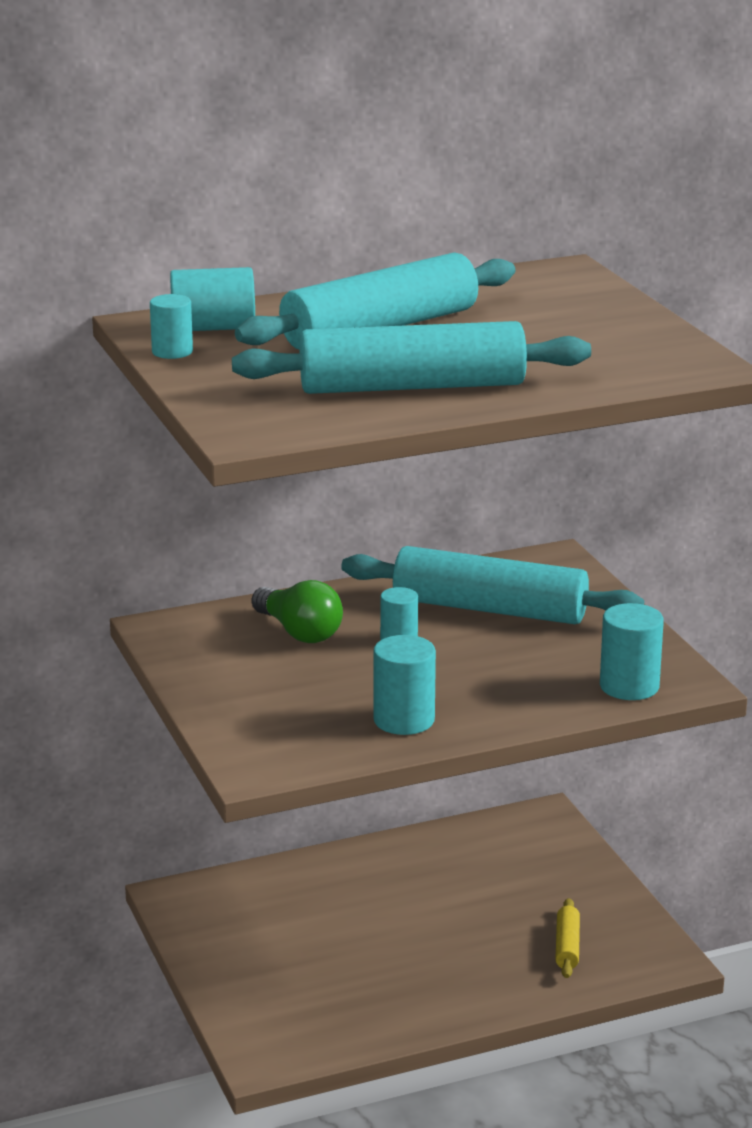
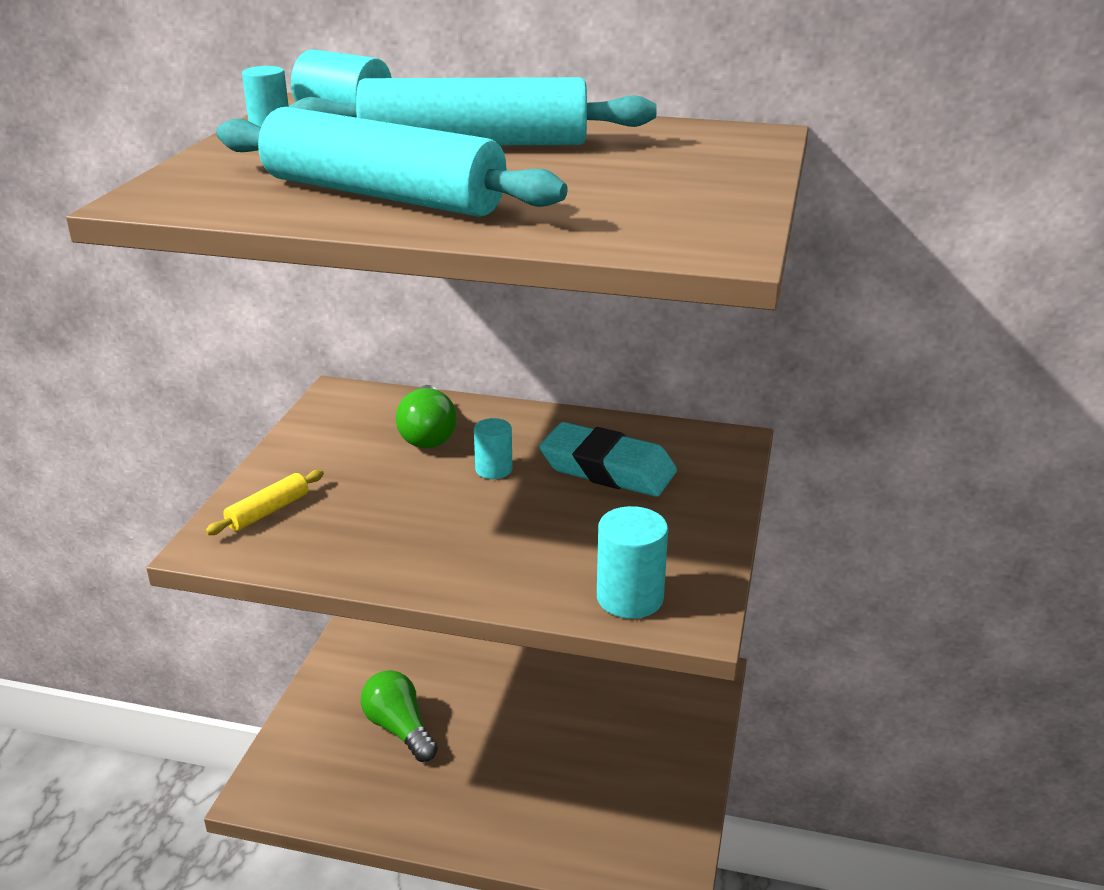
camera: 35 degrees right, 5 degrees up
turquoise rolling pin [341,546,644,624] -> turquoise eraser [539,422,677,497]
turquoise cylinder [373,635,436,735] -> none
yellow rolling pin [555,898,580,978] -> yellow rolling pin moved to [205,470,324,535]
none -> green light bulb [360,670,438,762]

